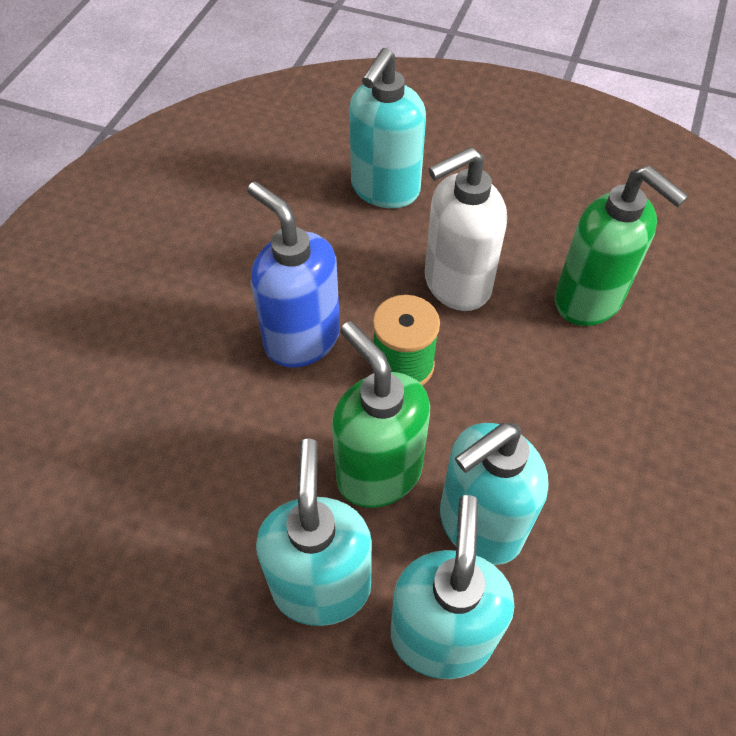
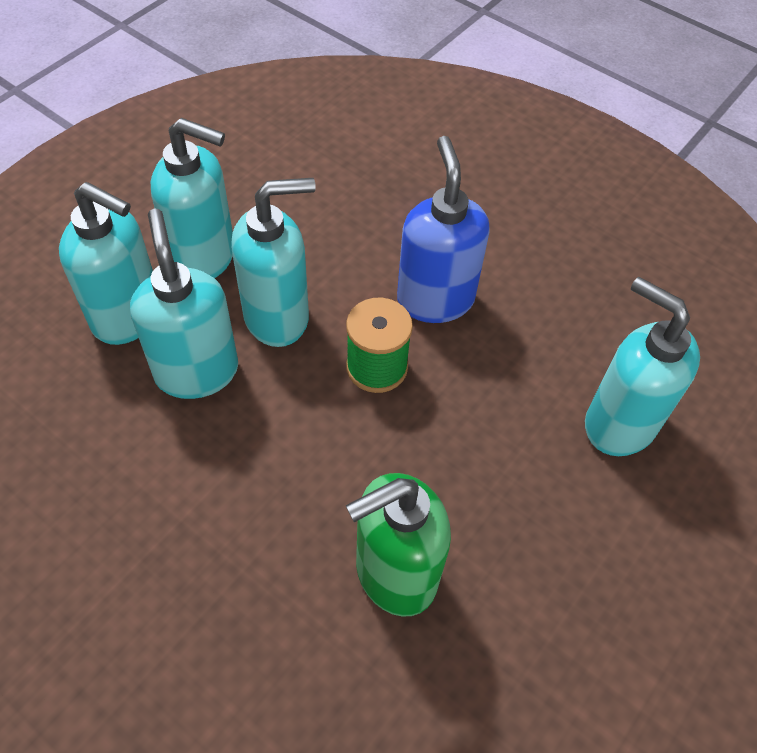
camera: 105 degrees right, 0 degrees up
blue soap dispenser [248,182,340,368] -> blue soap dispenser turned 75 degrees counterclockwise [397,136,490,323]
green soap dispenser [332,321,430,508] -> turquoise soap dispenser [231,178,316,347]
white soap dispenser [425,147,507,311] -> none

